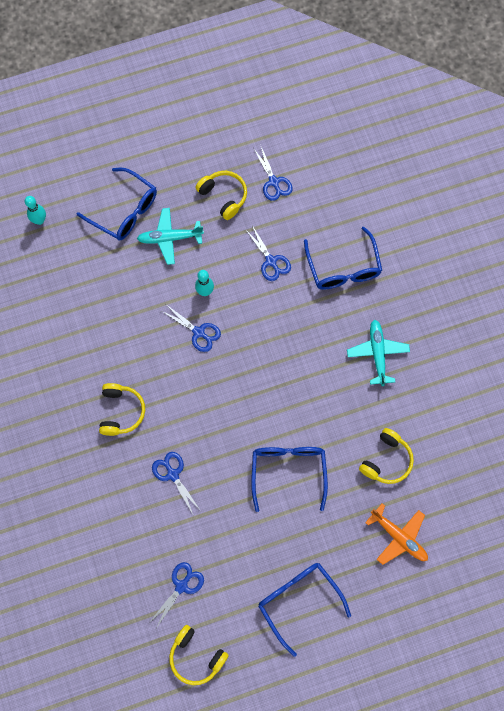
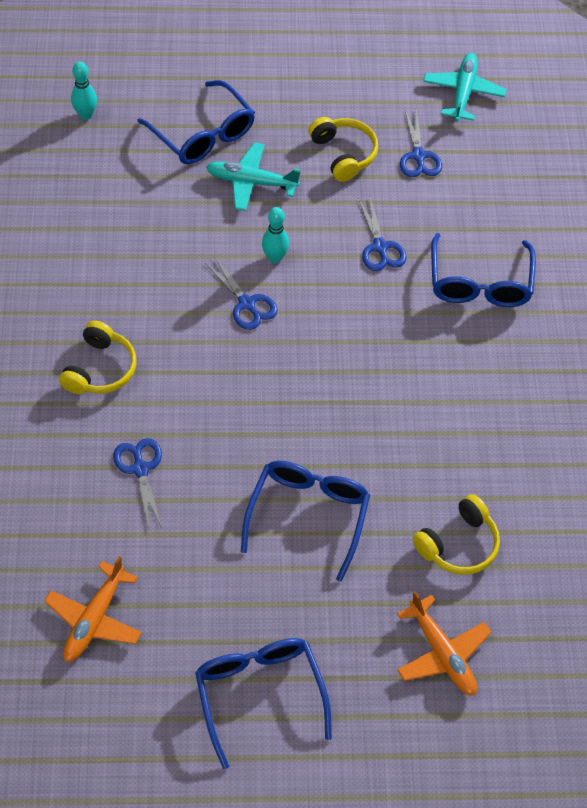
camera: 15 degrees right, 15 degrees down
blue scissors [149,562,204,628] -> orange plane [44,556,142,662]
yellow headphones [169,625,229,685] -> none
turquoise plane [347,320,410,386] -> turquoise plane moved to [423,53,506,121]

